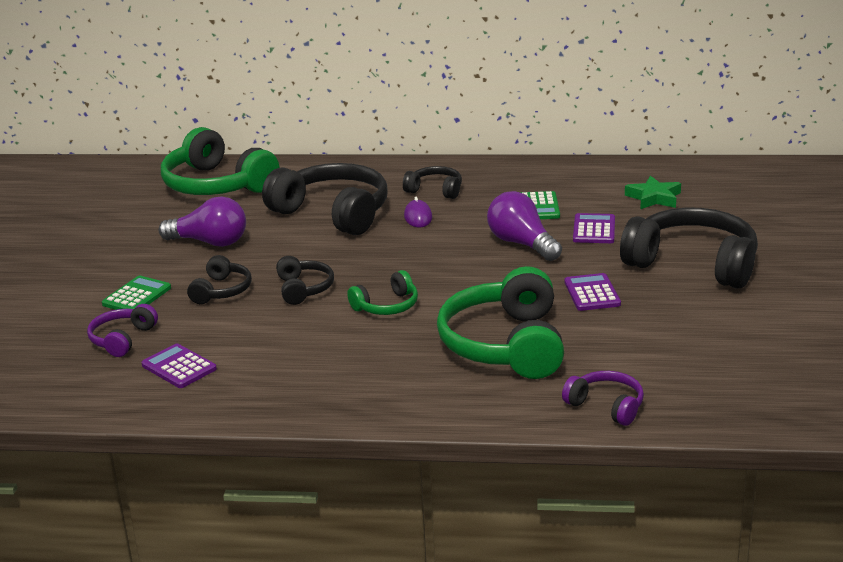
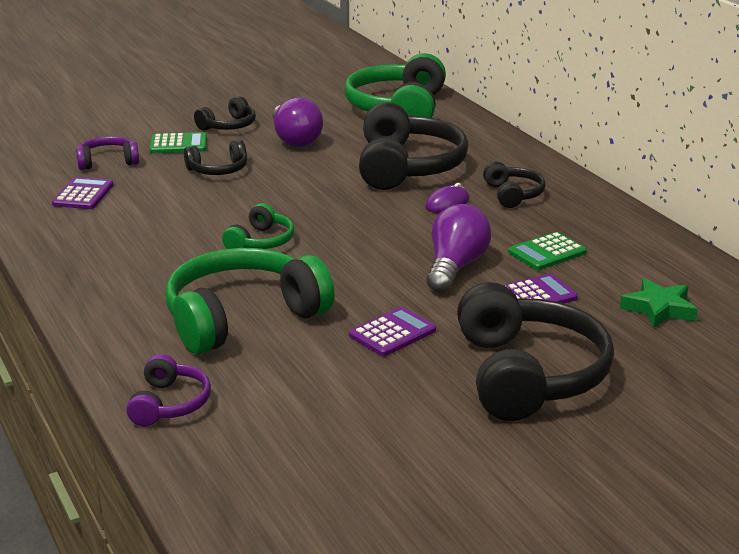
camera: 55 degrees right, 0 degrees up
black headphones [276,256,334,305] -> black headphones moved to [194,96,256,131]
green headphones [347,270,418,315] -> green headphones turned 90 degrees counterclockwise [222,203,294,249]

